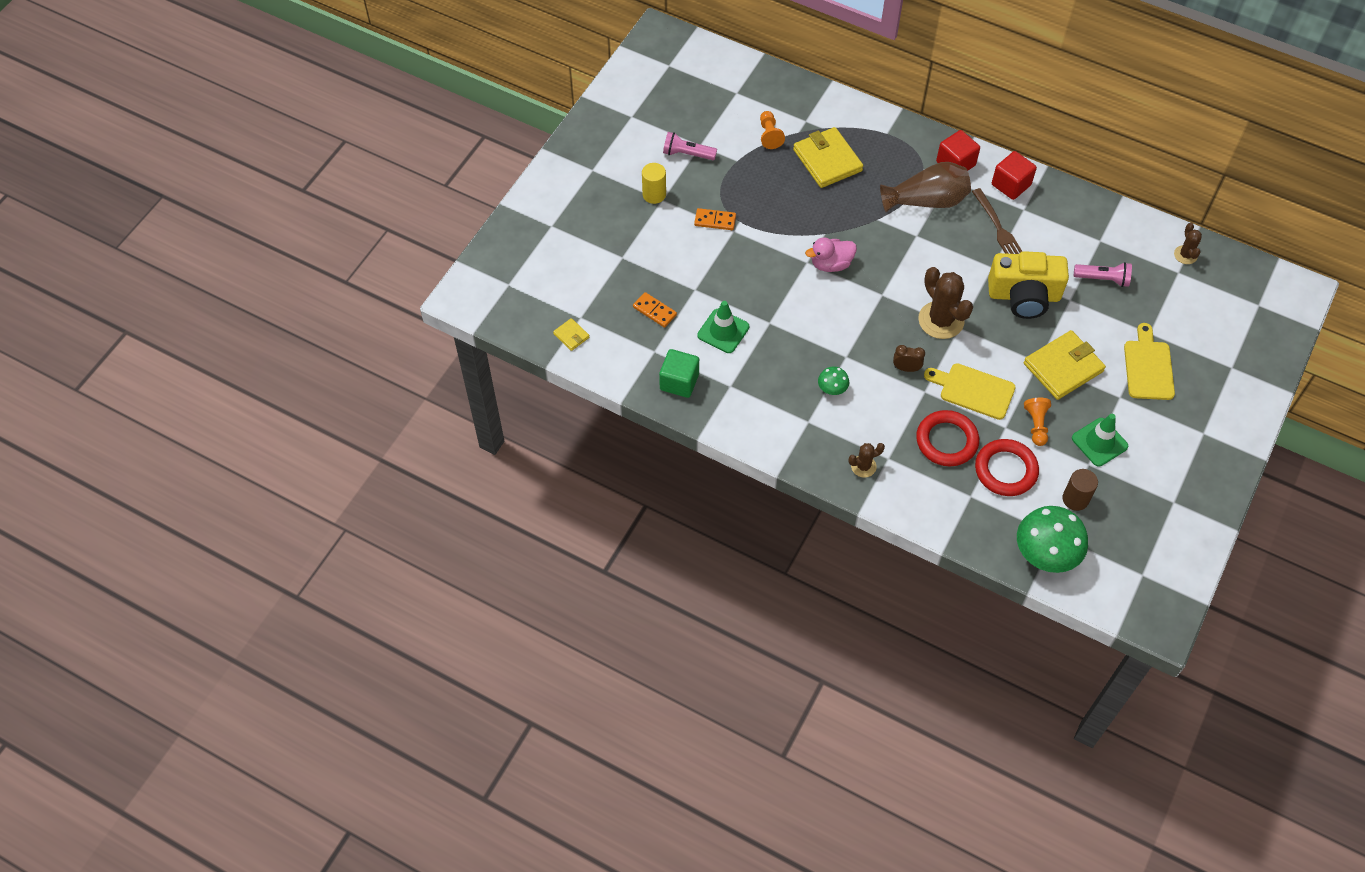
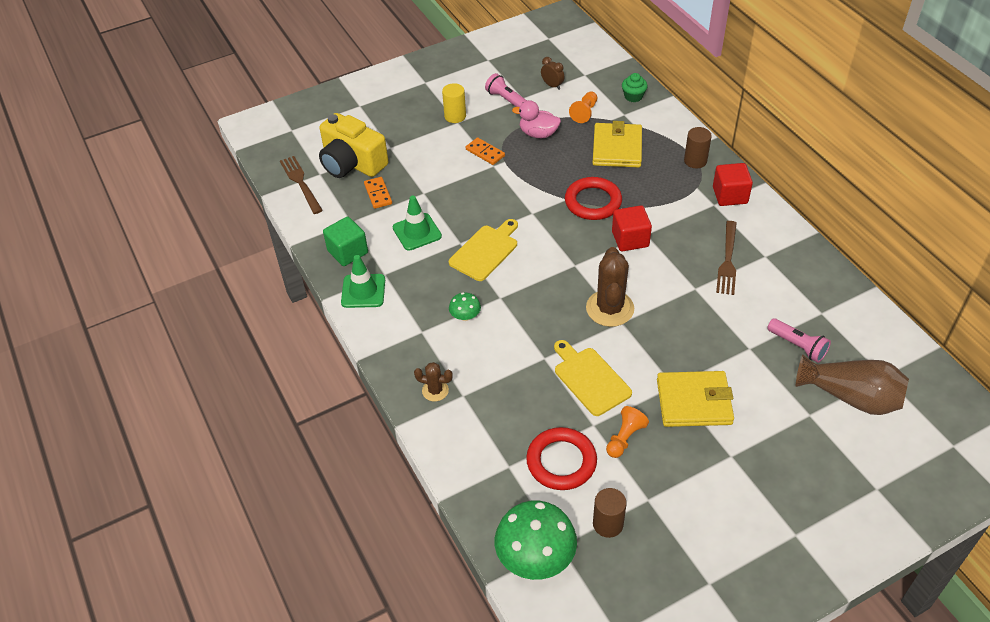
camera: 35 degrees right, 10 degrees down
yellow wallet [553,318,590,351] -> brown fork [280,156,323,214]
pink duck [805,237,857,272] -> pink duck moved to [512,100,561,138]
brown vase [880,162,971,212] -> brown vase moved to [796,355,909,415]
brown clock [893,345,925,372] -> brown clock moved to [541,57,565,90]
red ring [916,410,979,466] -> red ring moved to [565,177,622,220]
yellow camera [988,251,1069,319] -> yellow camera moved to [319,113,388,178]
red cube [992,151,1037,200] -> red cube moved to [612,205,652,251]
green traffic cone [1072,414,1128,467] -> green traffic cone moved to [341,255,385,308]
yellow cutting board [1124,323,1175,400] -> yellow cutting board moved to [449,219,518,281]
brown cactus [1174,223,1202,264] -> none
none -> green cupcake [622,73,647,102]
none -> brown cylinder [684,127,712,168]

